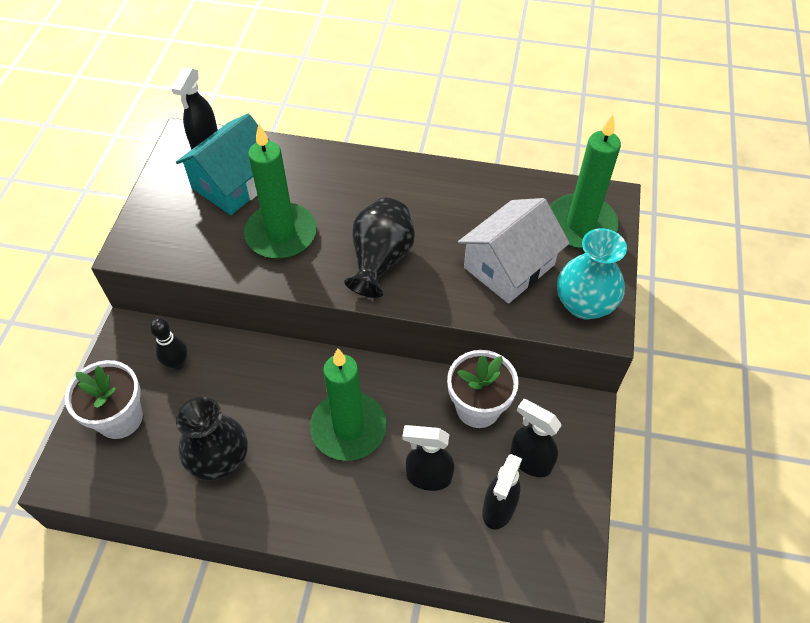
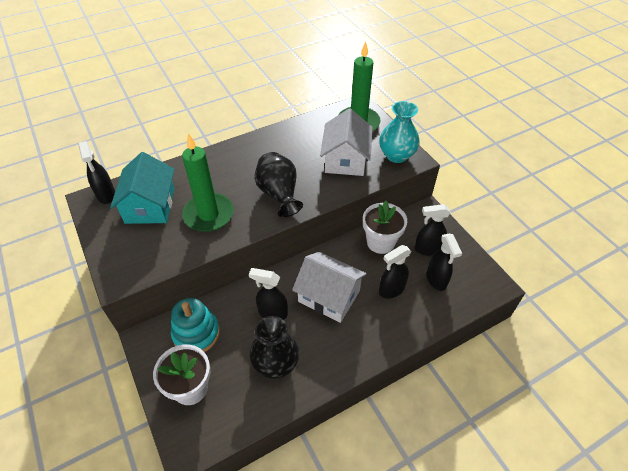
camera: 40 degrees left, 5 degrees down
black bowling pin [150,318,187,370] -> turquoise stacking toy [171,298,220,352]
green candle [310,349,387,461] -> white house [292,252,367,323]
none -> black spray bottle [249,268,288,320]

